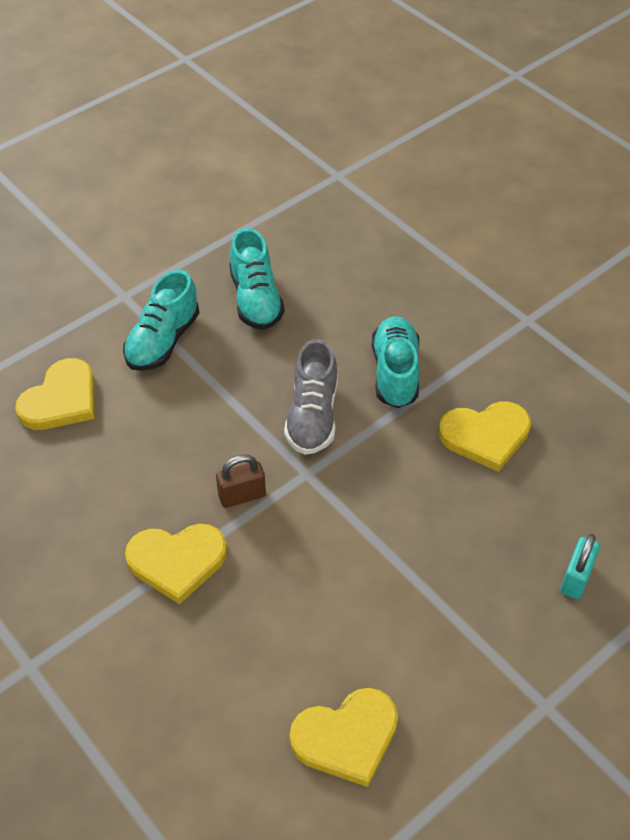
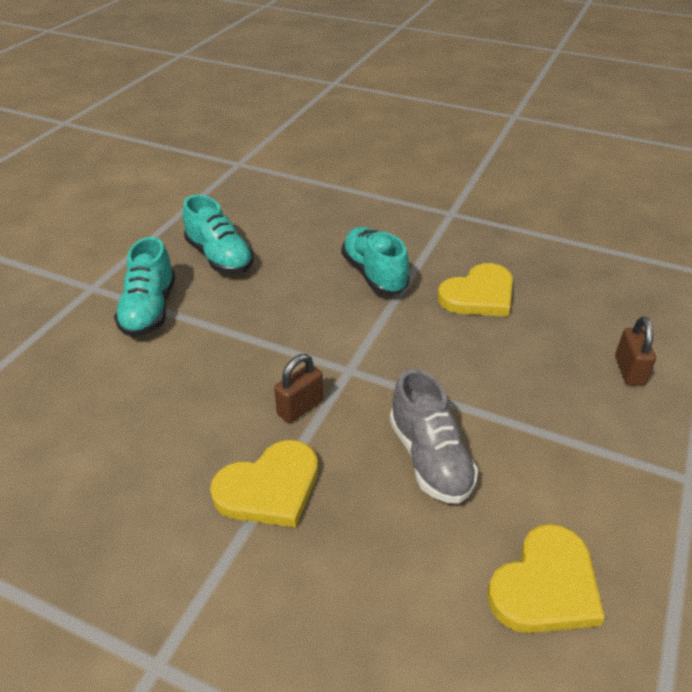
camera: 25 degrees left, 10 degrees down
yellow heart [15,358,95,430] -> none
grey shoe [284,339,338,455] -> grey shoe moved to [390,369,478,504]
turquoise padlock [560,534,600,599] -> brown padlock [615,317,656,386]

